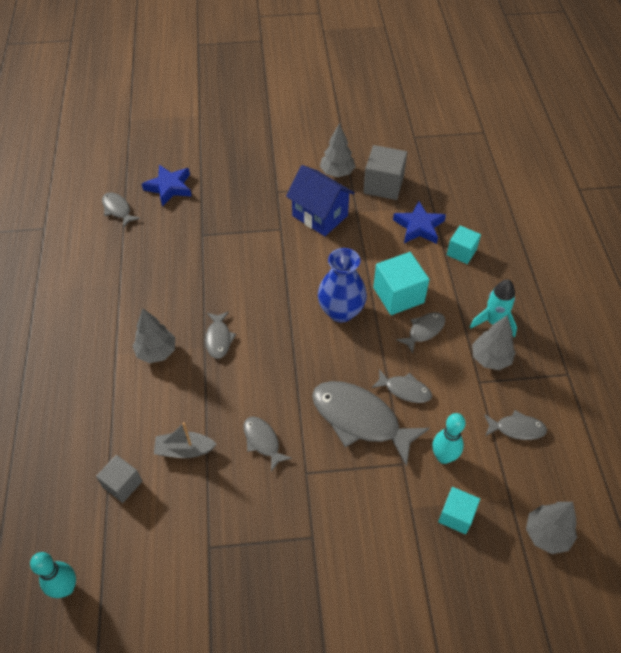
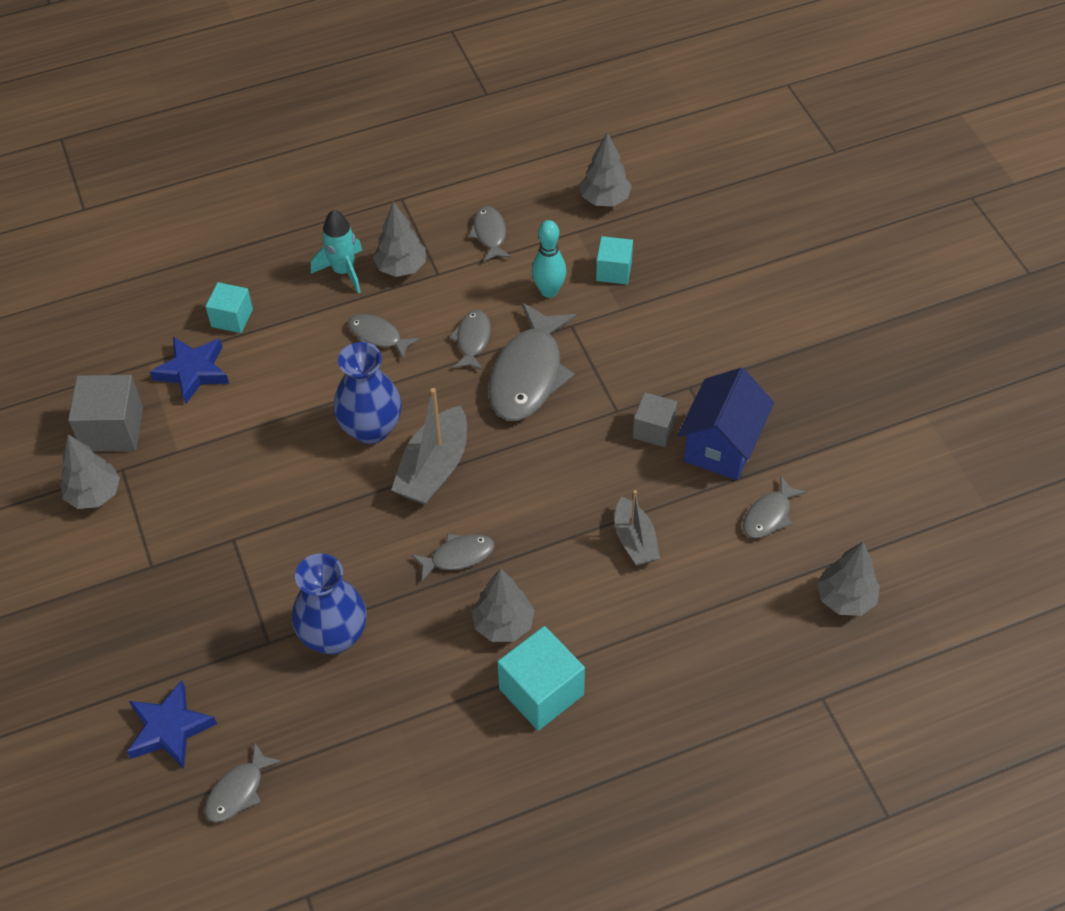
camera: 105 degrees left, 0 degrees up
turquoise bowling pin [30,552,76,598] -> grey tree [817,542,880,616]
grey cube [96,455,142,503] -> grey cube moved to [633,392,677,447]
grey fish [243,417,292,471] -> grey fish moved to [743,476,807,538]
blue house [286,165,355,236] -> blue house moved to [678,368,774,480]
turquoise cube [373,252,429,315] -> turquoise cube moved to [497,626,585,731]
none -> blue vase [292,553,366,654]
none -> grey boat [391,388,467,505]

